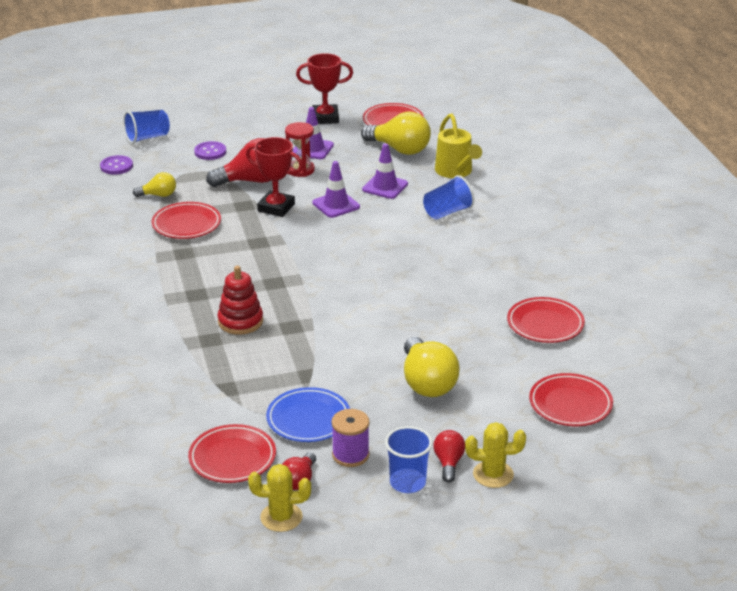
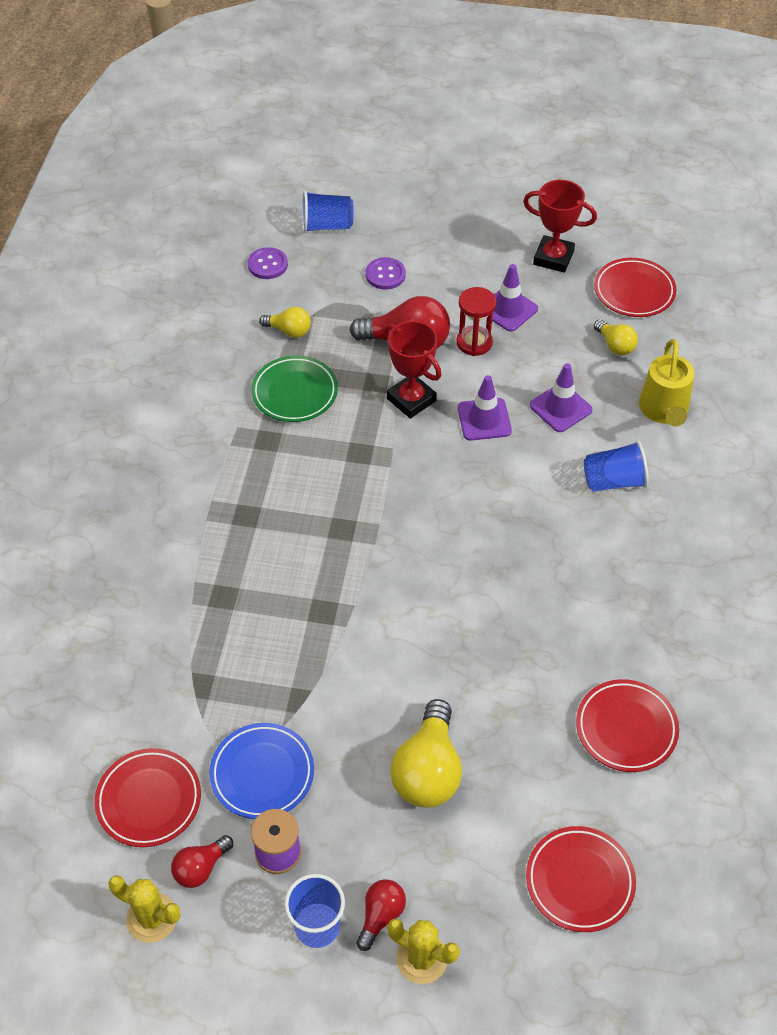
camera: 25 degrees right, 20 degrees up
red plate [152,202,221,239] -> green plate [251,356,338,422]
red stacking toy [217,266,263,335] -> none
yellow light bulb [361,112,431,155] -> yellow light bulb [594,320,638,356], size x0.54

